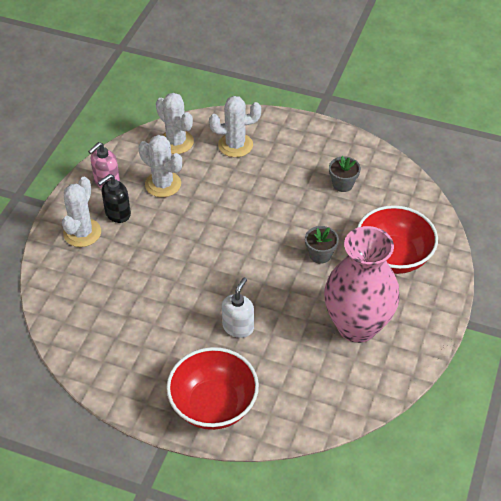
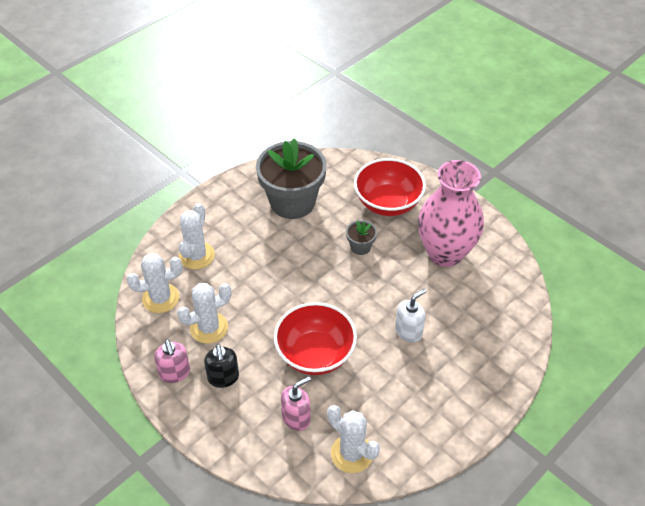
camera: 65 degrees left, 0 degrees up
white cactus [62,177,101,247] -> white cactus moved to [327,405,380,473]
red bowl [166,347,259,430] -> red bowl moved to [274,302,357,375]
white soap dispenser [222,278,254,338] -> white soap dispenser turned 90 degrees clockwise [395,288,427,342]
grey flower pot [329,156,361,192] -> grey flower pot [256,138,327,219], size x2.32
none -> pink soap dispenser [281,376,311,431]

